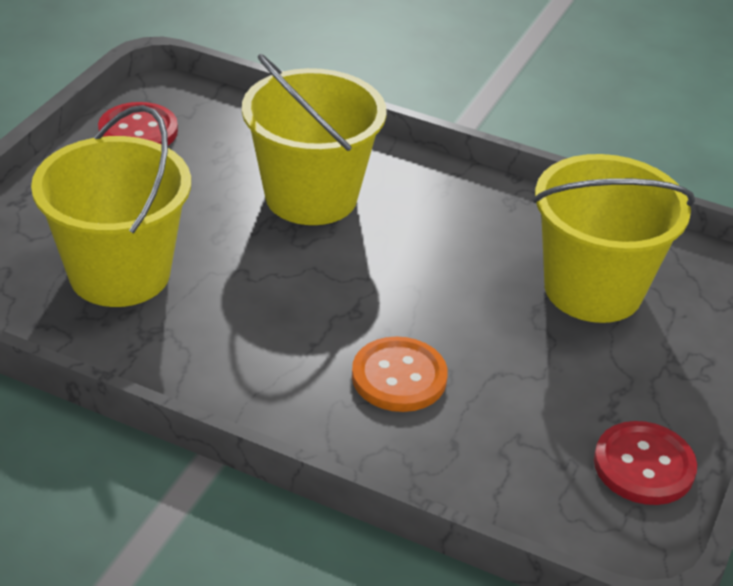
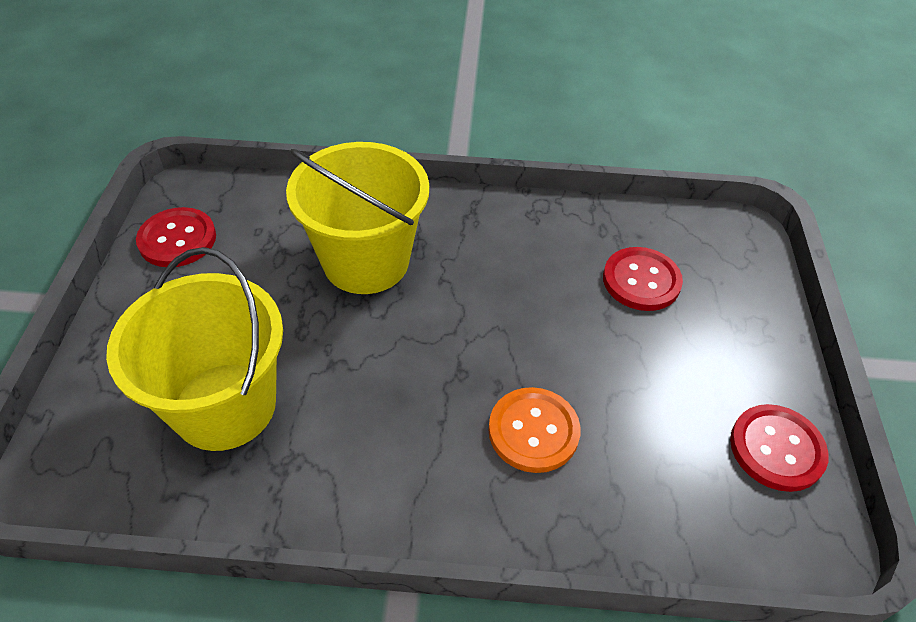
camera: 20 degrees left, 10 degrees up
yellow bucket [533,154,695,323] -> red button [603,247,683,311]

